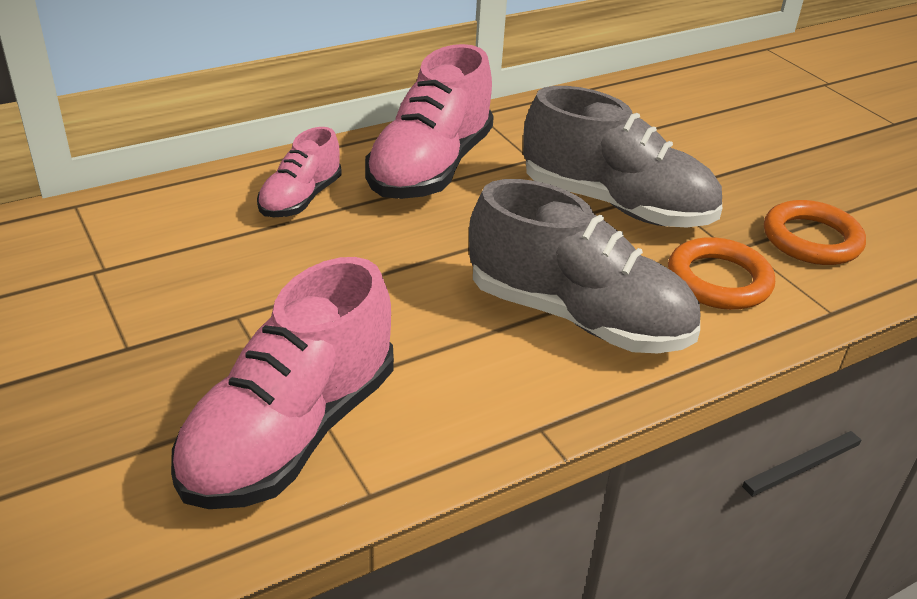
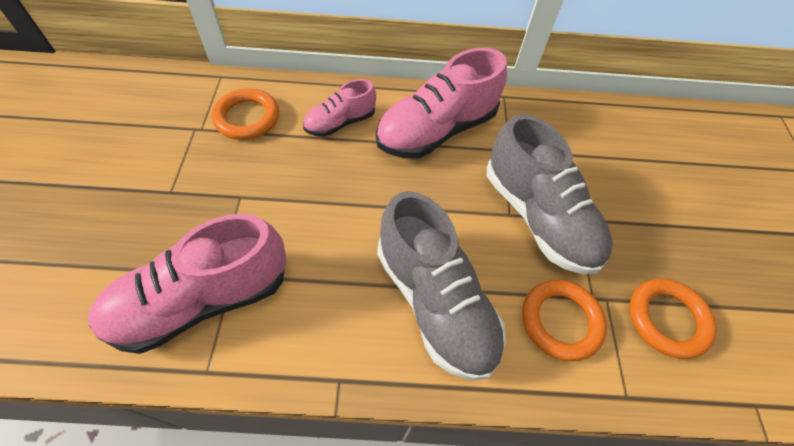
camera: 30 degrees right, 20 degrees up
none -> orange ring [212,88,279,140]

